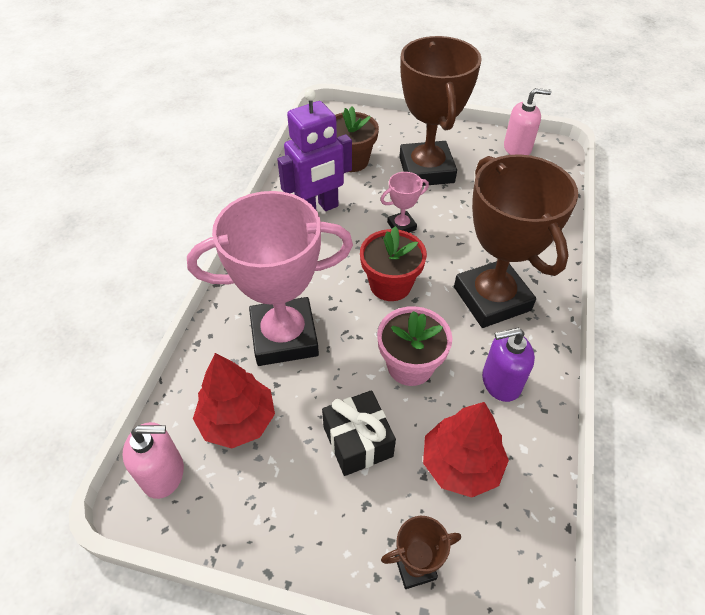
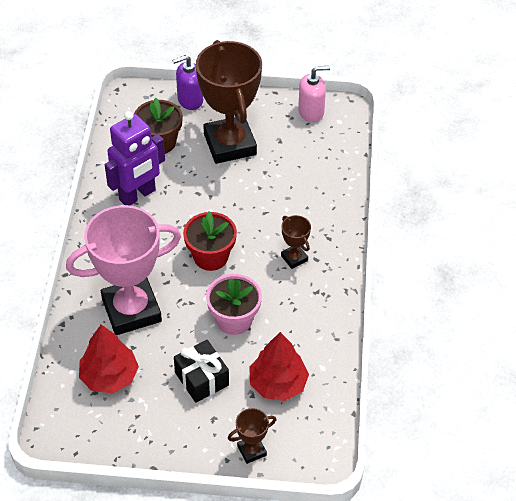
camera: 10 degrees left, 0 degrees up
pink soap dispenser [122,422,184,499] -> none
pink trophy [380,172,429,232] -> none
brown trophy [454,154,578,328] -> brown trophy [281,215,311,269], size x0.43
purple soap dispenser [482,328,535,402] -> purple soap dispenser moved to [172,55,203,110]

